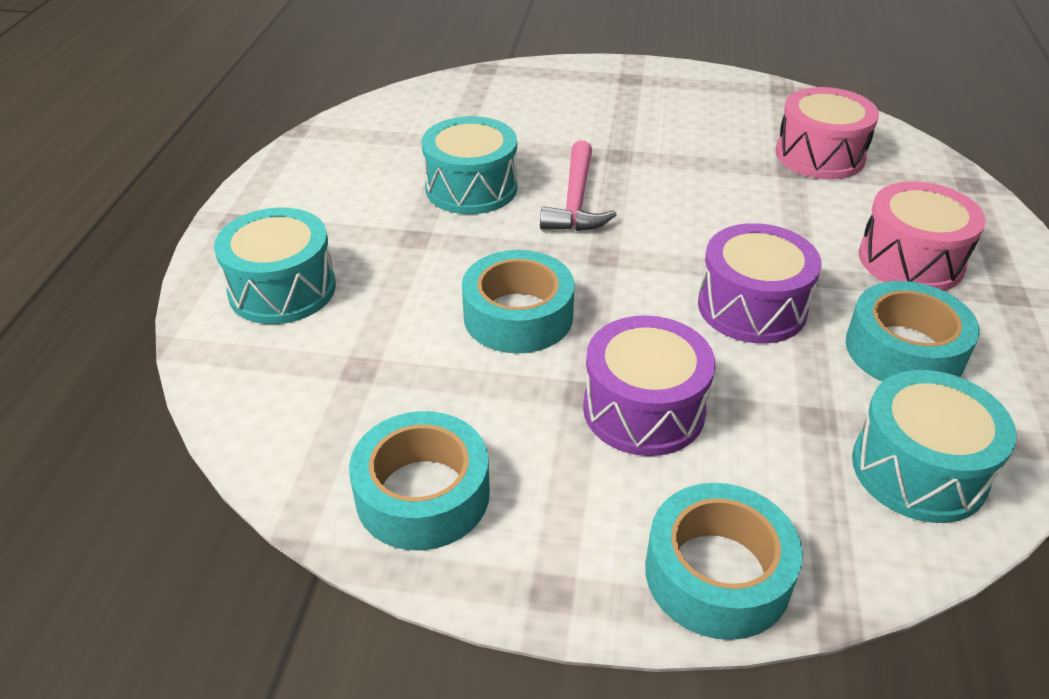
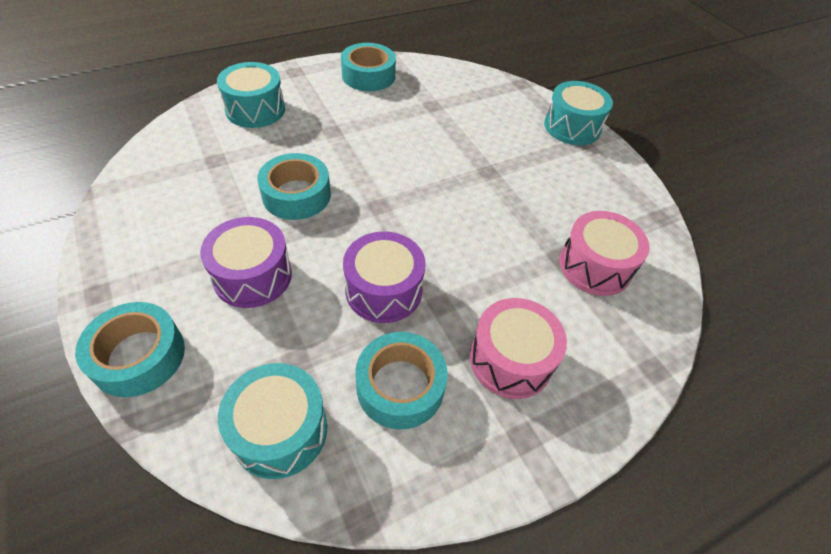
camera: 50 degrees right, 10 degrees up
turquoise tape [349,411,490,550] -> turquoise tape moved to [341,43,396,91]
turquoise drum [422,116,517,214] -> turquoise drum moved to [544,81,613,145]
pink hammer [540,141,617,231] -> none

